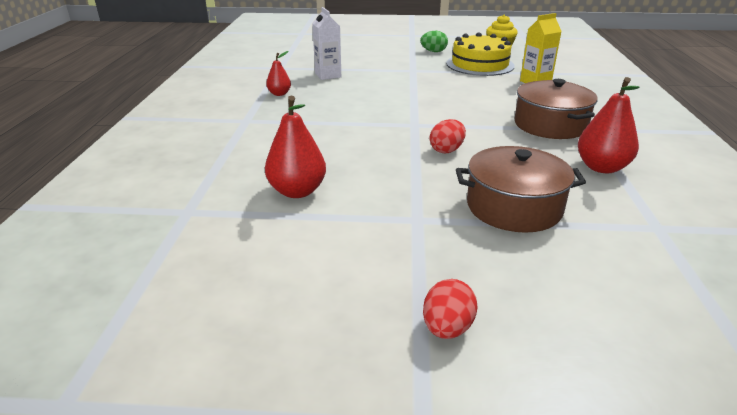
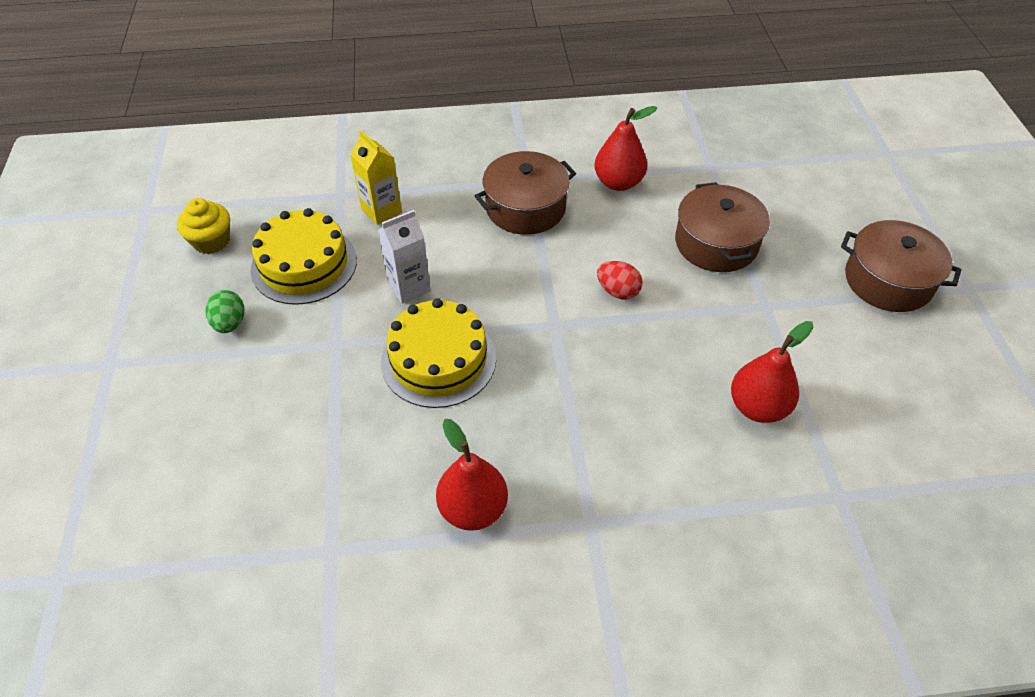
camera: 100 degrees left, 20 degrees up
red pear [266,51,291,96] -> red pear [436,419,508,531], size x1.71
white carton [312,7,341,80] -> white carton moved to [378,210,431,304]
red egg [423,279,477,339] -> brown pot [841,220,961,312]
none -> yellow cake [381,298,496,408]

